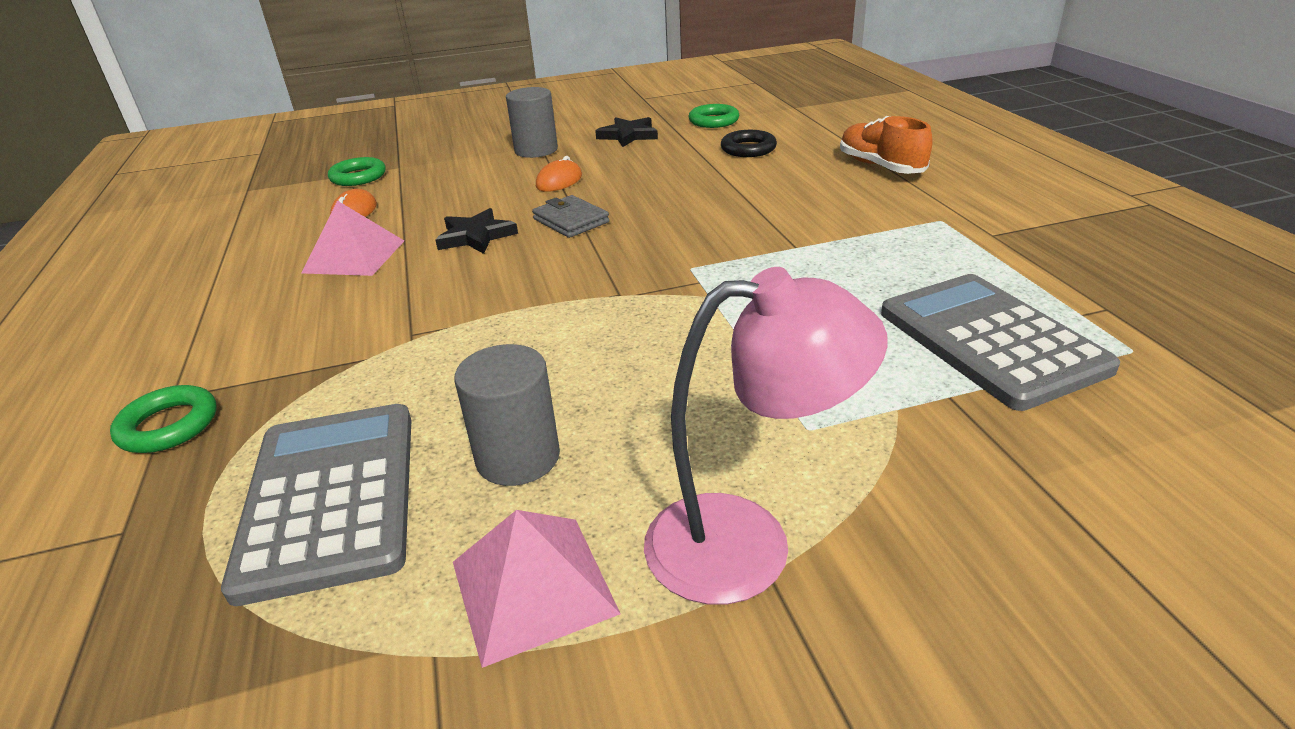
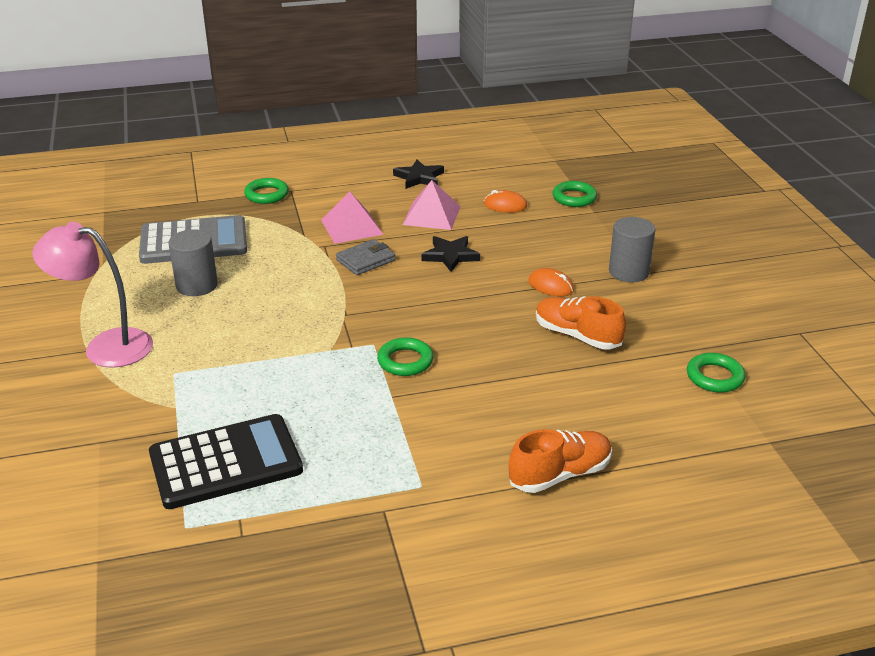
camera: 90 degrees right, 0 degrees up
pink pyramid [453,510,621,668] -> pink pyramid moved to [321,192,384,244]
grey wallet [532,195,609,238] -> grey wallet moved to [336,239,395,275]
black star [595,117,658,147] -> black star moved to [393,159,444,189]
pink lamp [644,267,888,605] -> pink lamp turned 105 degrees clockwise [32,222,153,368]
black ring [721,130,777,157] -> none
grey calculator [881,274,1120,411] -> black calculator [149,414,303,509]
none -> green ring [377,337,434,376]
none -> orange shoe [536,296,626,349]

